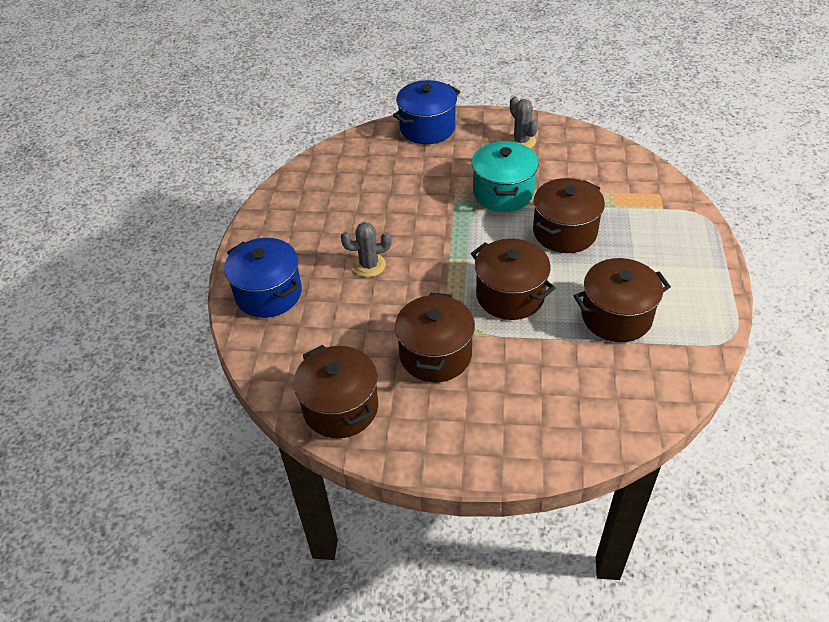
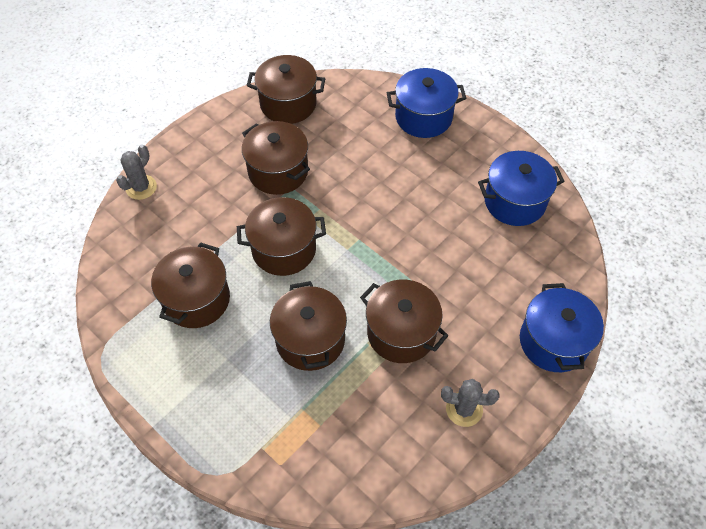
camera: 125 degrees right, 10 degrees up
grey cactus [341,222,392,277] -> grey cactus moved to [116,145,157,200]
turquoise pot [472,141,539,212] -> brown pot [360,280,448,363]
none -> blue pot [478,151,565,226]

